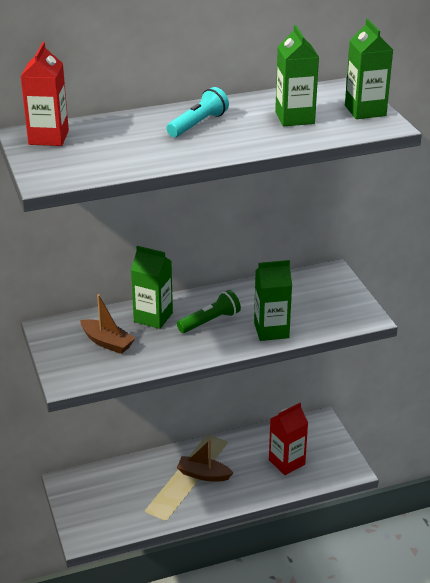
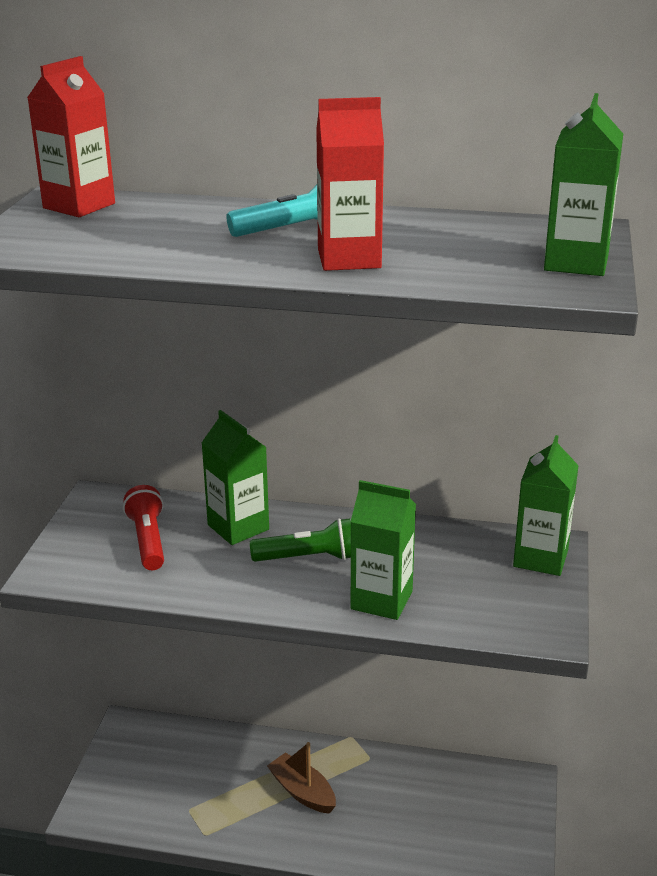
camera: 30 degrees right, 5 degrees down
brown boat [80,294,136,354] -> red flashlight [123,485,164,570]
red carton [269,403,308,475] -> red carton moved to [316,97,384,271]
green carton [275,25,319,126] -> green carton moved to [513,435,579,576]

